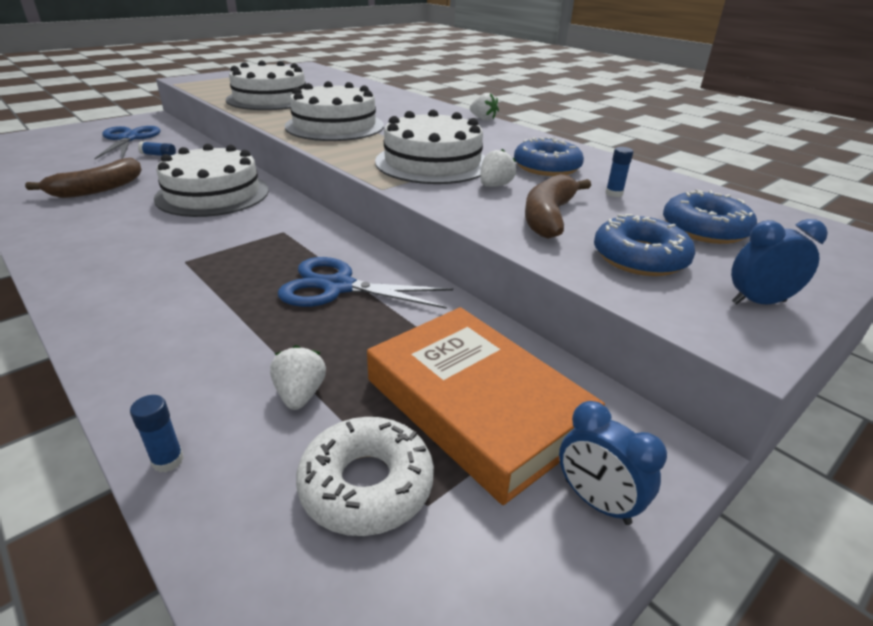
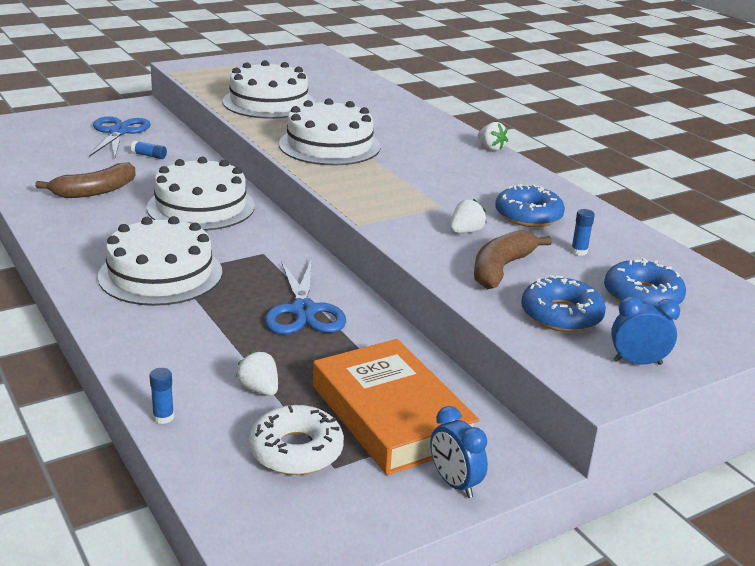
camera: 10 degrees right, 5 degrees down
white strawberry [270,345,326,410] -> white strawberry turned 45 degrees counterclockwise [236,351,278,396]
blue scissors [278,257,453,309] -> blue scissors turned 120 degrees counterclockwise [265,259,346,334]
white cake [375,110,485,184] -> white cake moved to [98,216,222,306]

